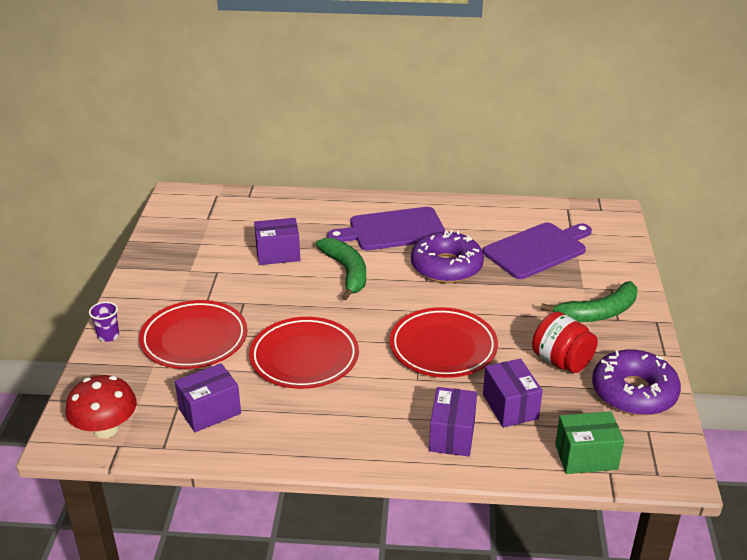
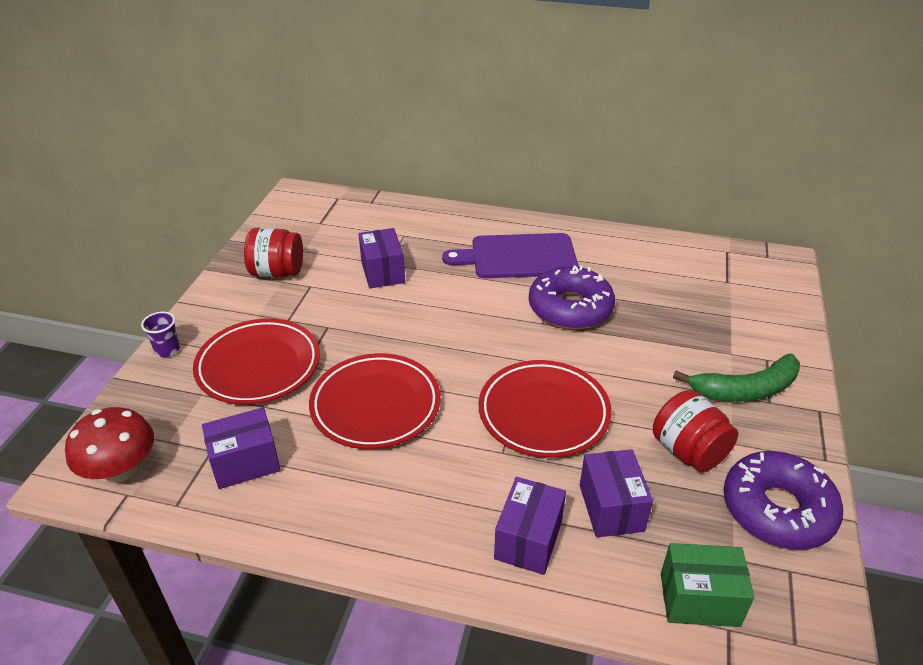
camera: 10 degrees right, 5 degrees up
purple box [254,218,300,265] -> purple box turned 75 degrees clockwise [359,228,405,288]
green banana [316,238,366,300] -> none
purple cutting board [483,223,592,279] -> none
none -> red jar [244,228,303,278]

